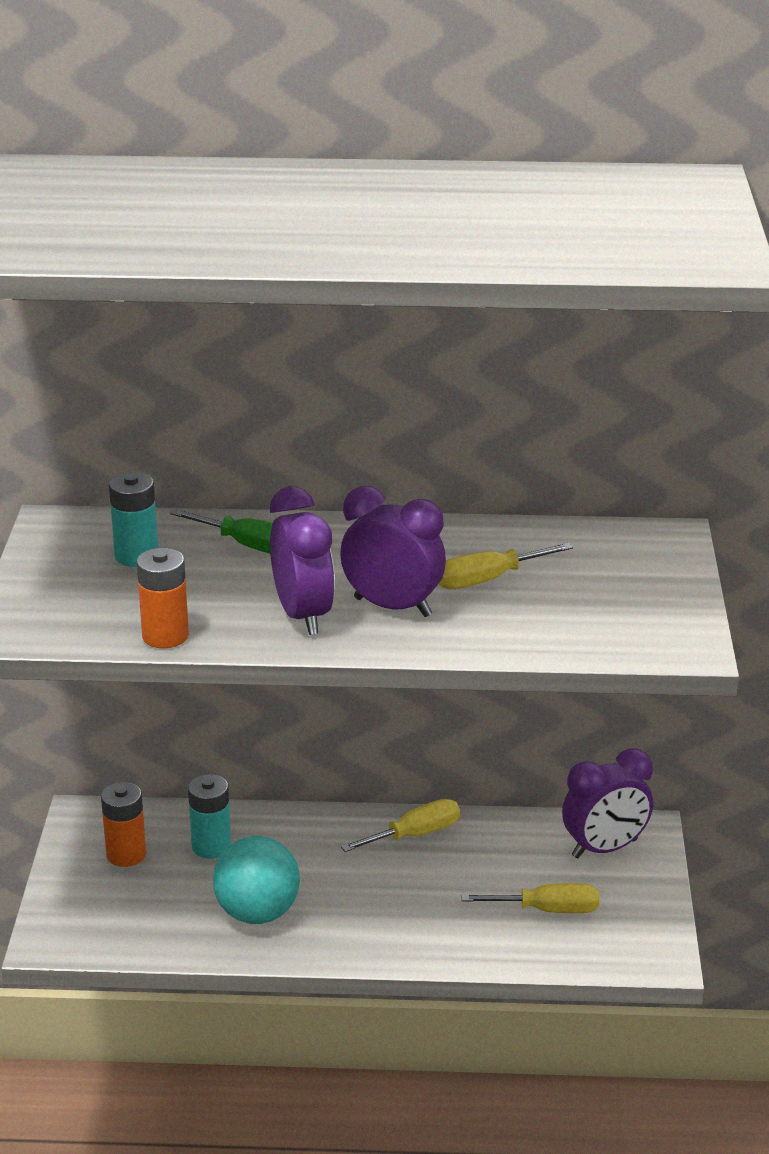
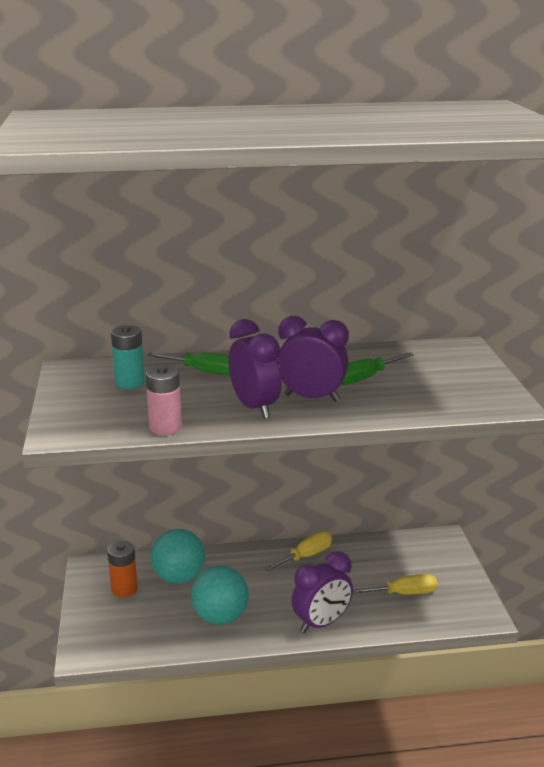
camera: 10 degrees left, 5 degrees down
orange battery [136,548,189,648] -> pink battery [146,365,182,435]
turquoise battery [188,774,231,859] -> turquoise ball [151,529,205,584]
yellow screwdriver [439,543,573,589] -> green screwdriver [341,352,414,385]
purple clock [562,748,653,858] -> purple clock moved to [292,551,353,633]

